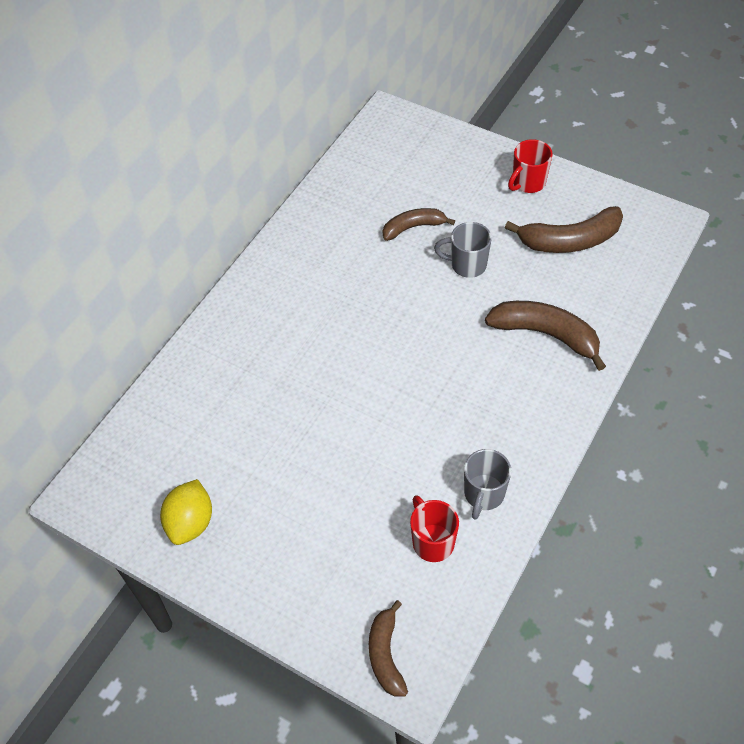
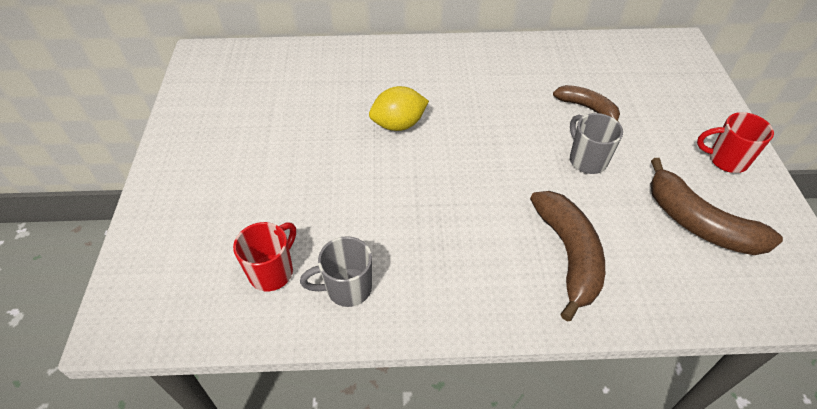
camera: 55 degrees right, 5 degrees down
yellow lemon [160,479,212,545] -> yellow lemon moved to [369,86,429,131]
brown banana [369,600,408,697] -> none

